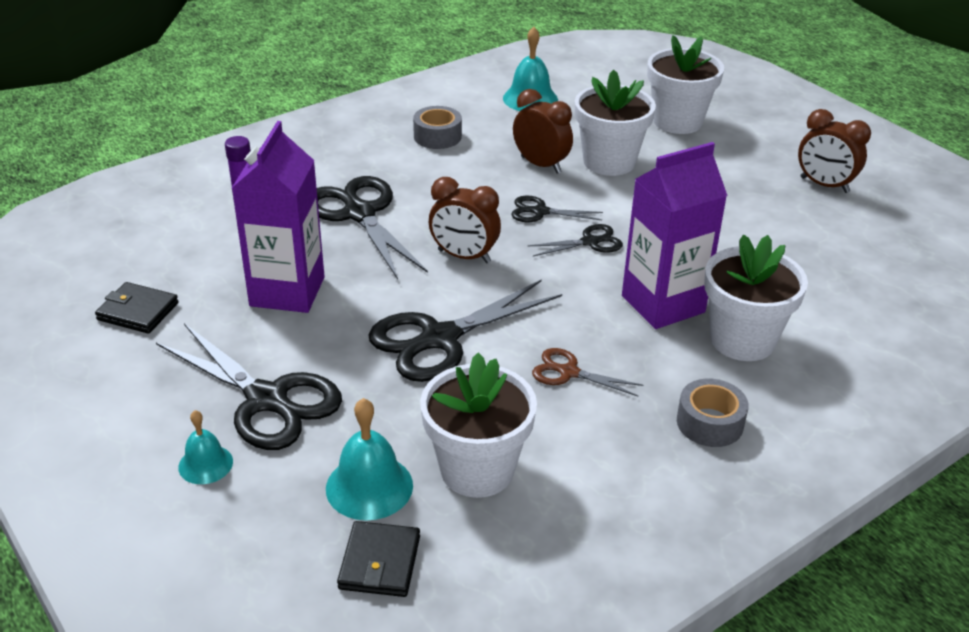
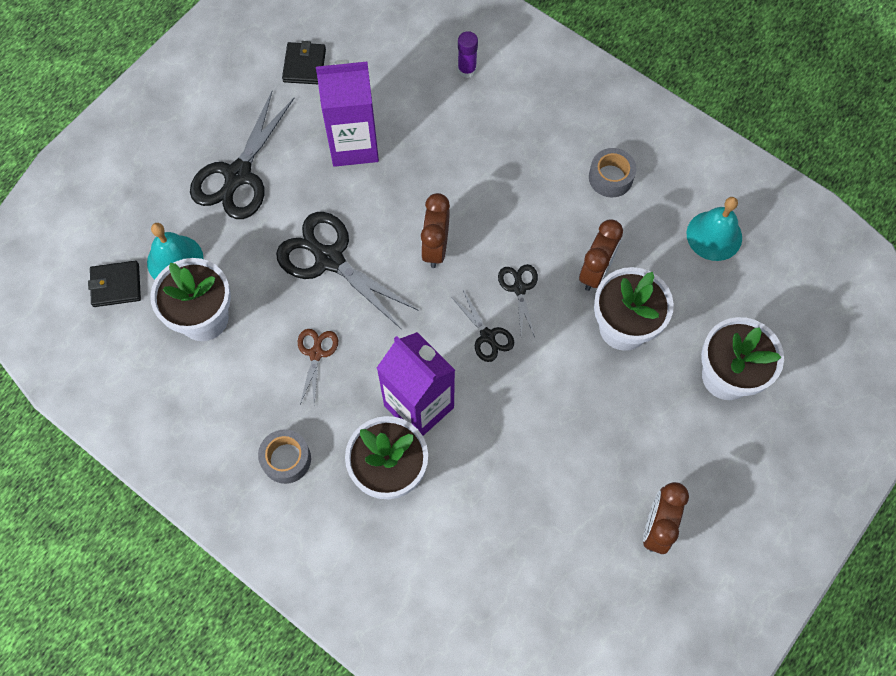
camera: 75 degrees right, 30 degrees up
turquoise bell [178,410,233,484] -> none
black scissors [317,176,428,279] -> none

